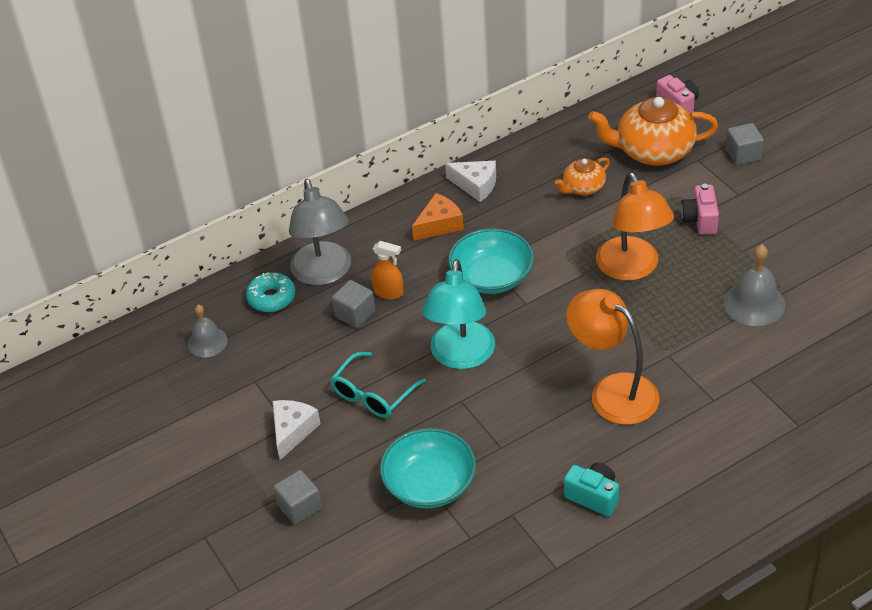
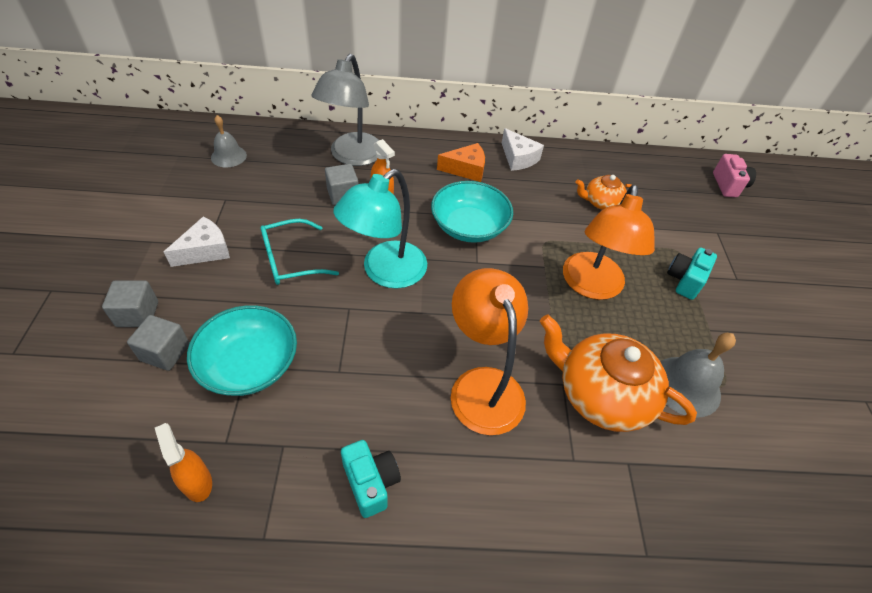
camera: 25 degrees right, 5 degrees up
turquoise donut [246,272,295,312] -> none
orange teapot [588,97,718,165] -> orange teapot moved to [540,315,697,432]
pink camera [681,184,719,235] -> turquoise camera [667,248,717,300]
grey cube [726,123,764,165] -> grey cube moved to [127,315,189,371]
none -> orange spray bottle [155,423,212,502]

